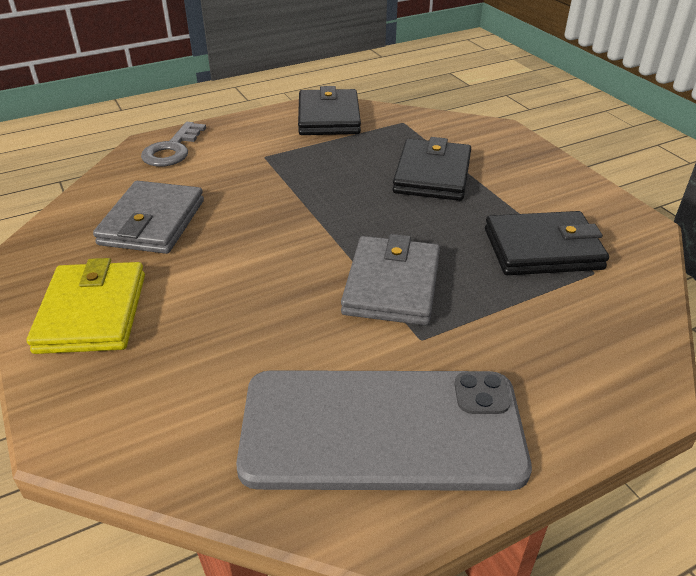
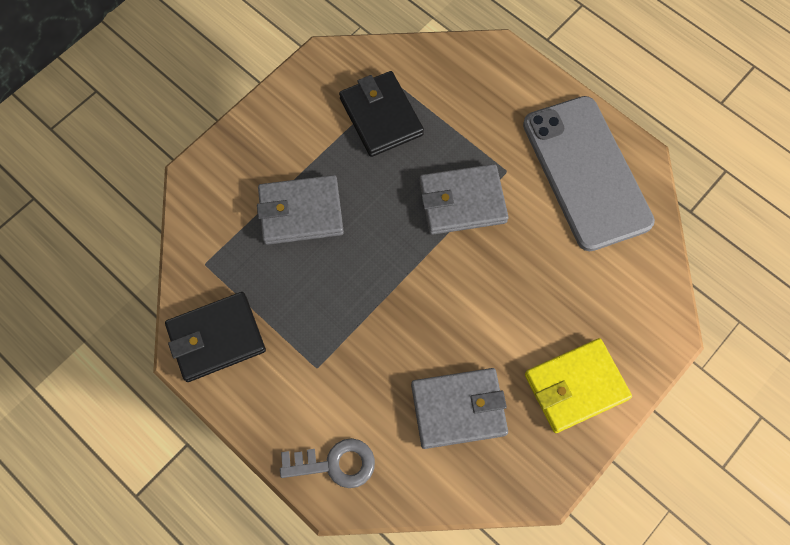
camera: 110 degrees left, 30 degrees up
black wallet [393,137,471,201] -> grey wallet [257,175,344,245]

